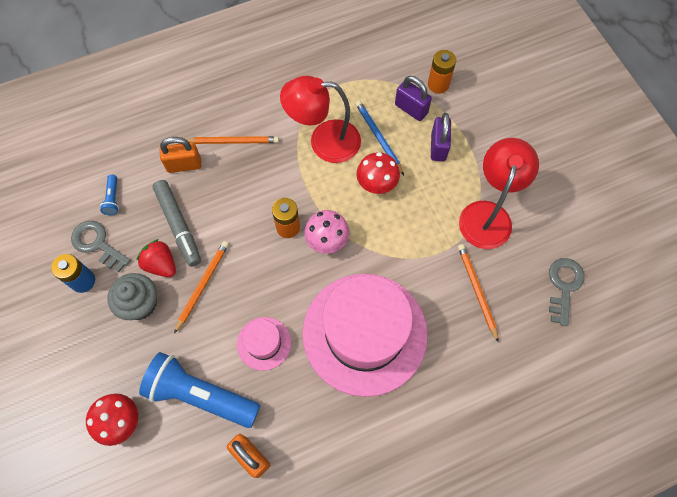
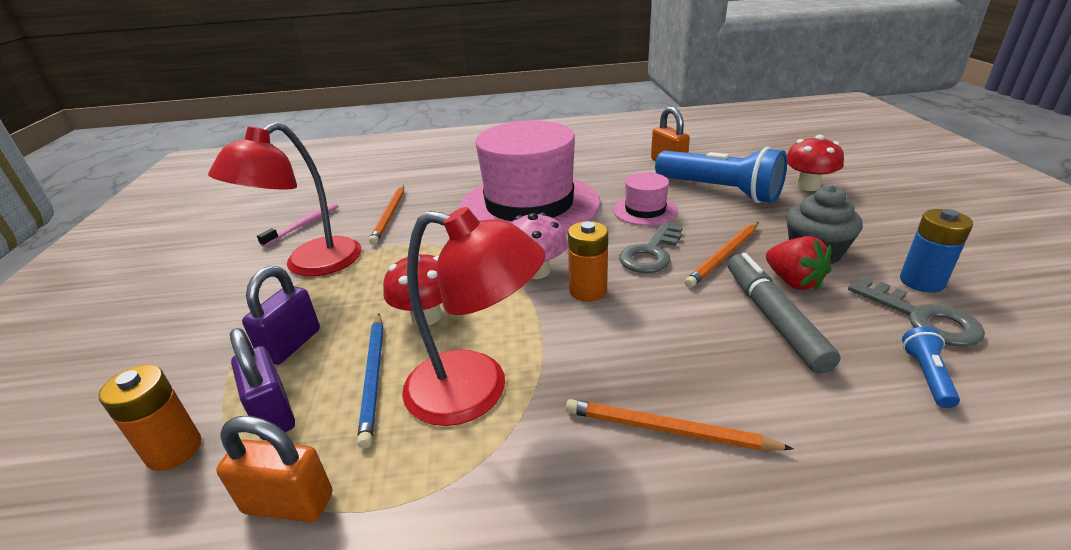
camera: 160 degrees left, 35 degrees down
orange padlock [160,137,201,173] -> orange padlock moved to [216,416,332,522]
grey key [549,258,585,326] -> grey key moved to [619,222,683,273]
none -> pink toothbrush [257,203,339,247]

